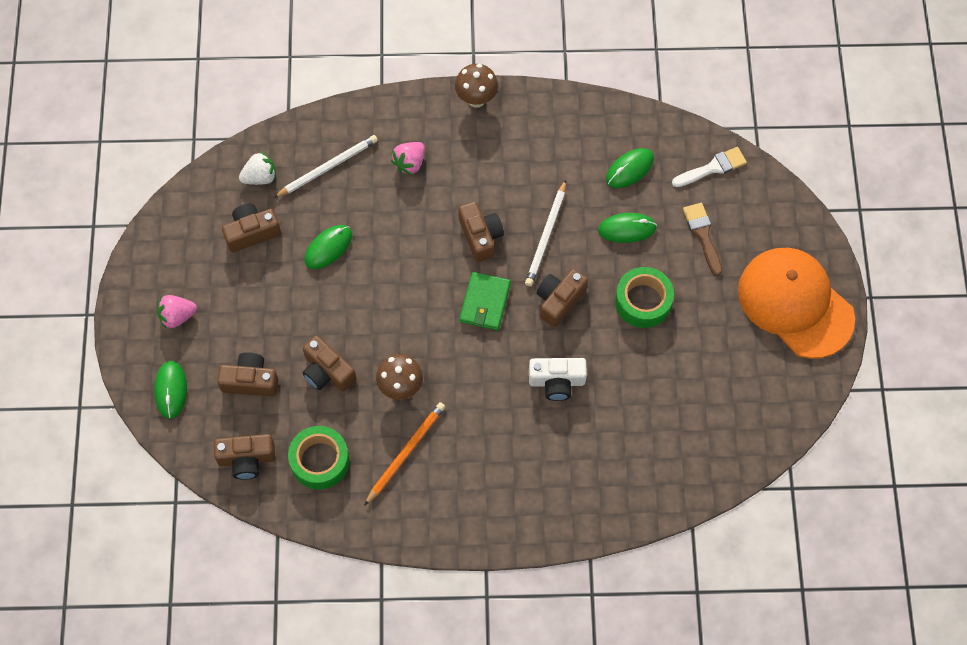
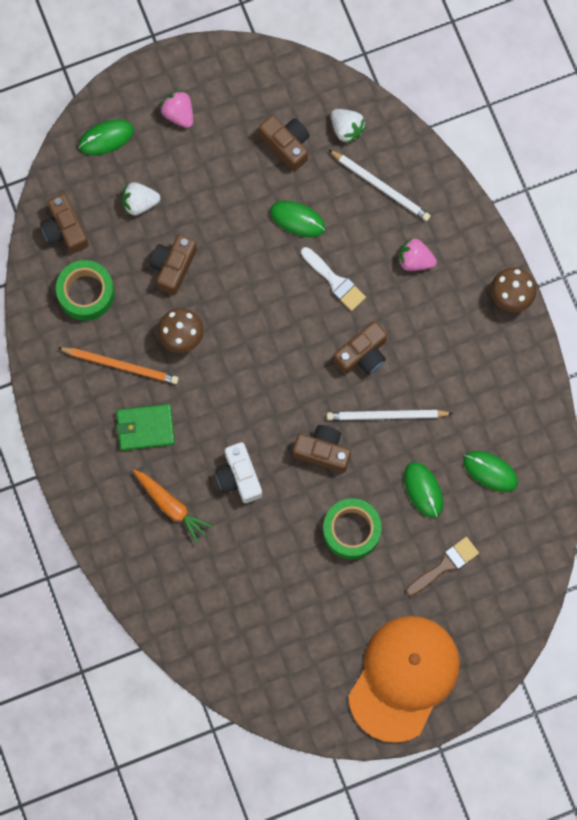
camera: 70 degrees right, 10 degrees up
brown camera [217,352,278,397] -> white strawberry [122,182,160,215]
green wallet [459,272,511,330] -> green wallet moved to [116,404,175,451]
white brush [672,147,747,187] -> white brush moved to [301,247,366,311]
none -> orange carrot [133,470,213,543]

